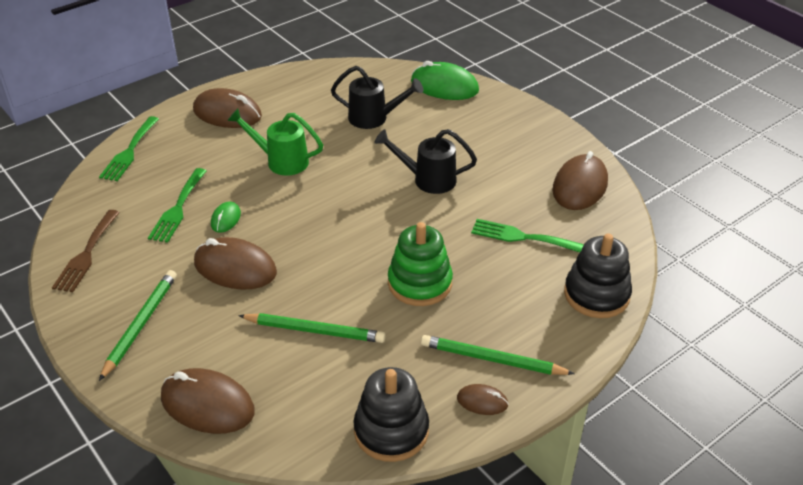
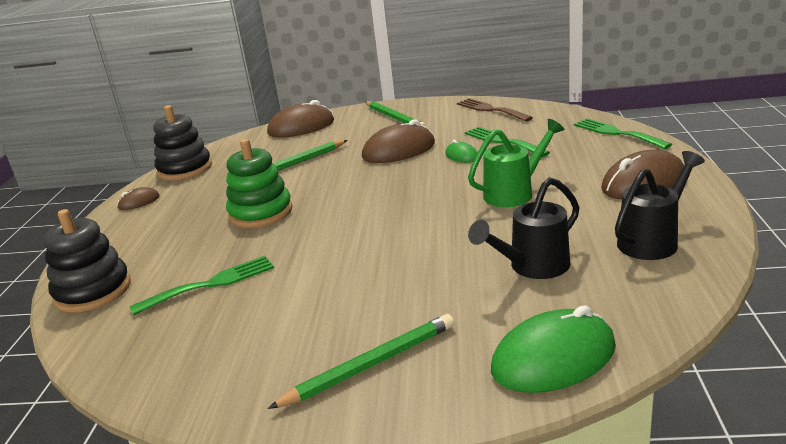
camera: 135 degrees right, 15 degrees down
black watering can [374,129,477,194] -> black watering can moved to [615,151,705,260]
green pencil [421,335,575,375] -> green pencil moved to [268,314,454,409]
brown mouse [552,151,608,210] -> none

